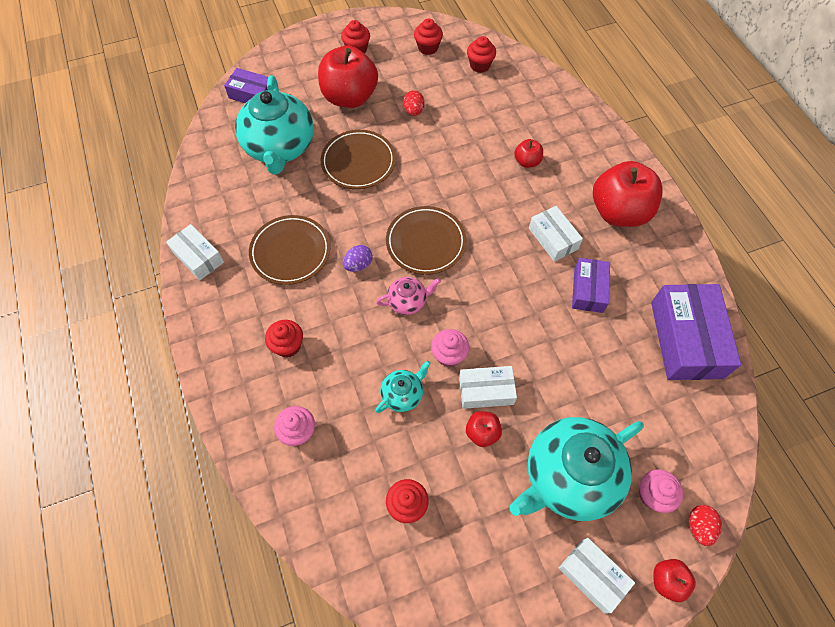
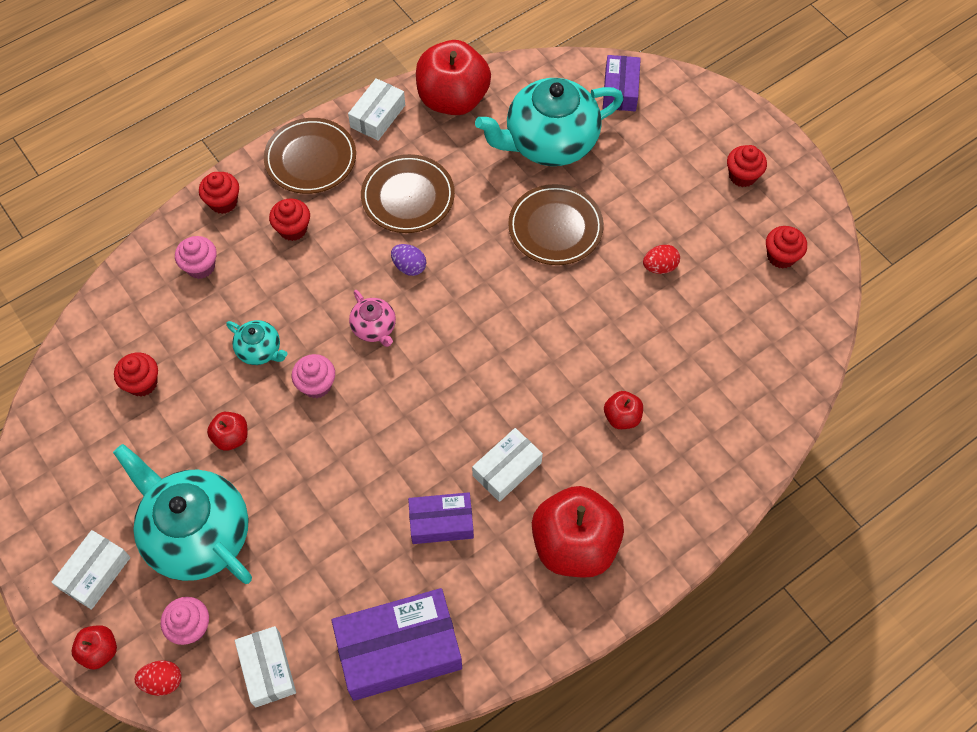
camera: 75 degrees right, 0 degrees up
red apple [318,46,378,108] -> red apple moved to [416,40,491,115]
brown plate [386,206,466,275] -> brown plate moved to [264,118,356,194]
white box [459,366,517,409] -> white box moved to [235,626,296,707]
red cupcake [467,36,496,73] -> red cupcake moved to [199,172,239,214]

